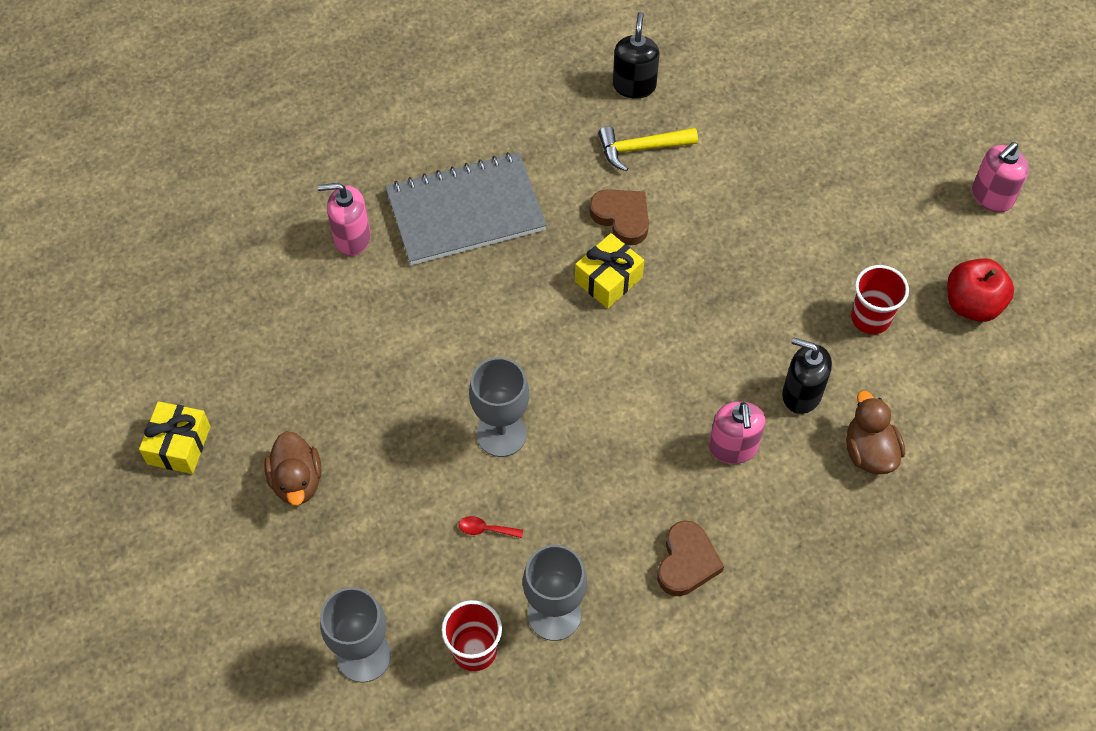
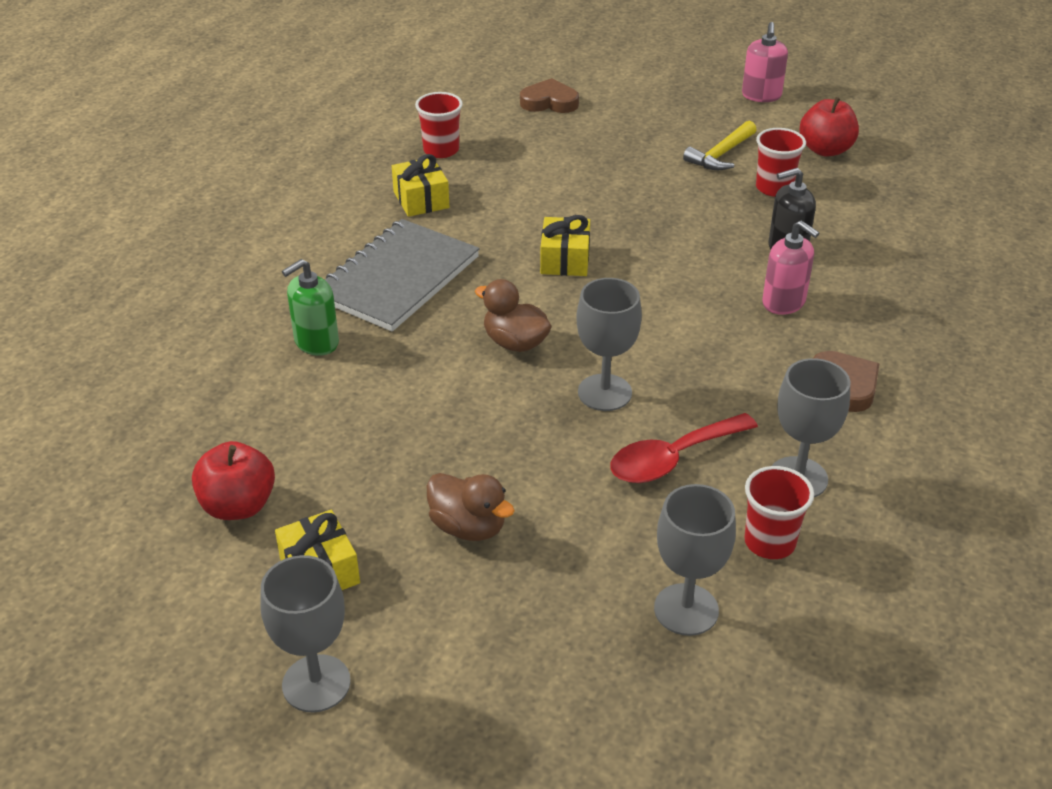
camera: 40 degrees left, 20 degrees down
pink soap dispenser [318,183,371,256] -> green soap dispenser [282,259,339,356]
red spoon [459,516,523,538] -> red spoon [610,413,758,483], size x2.40
brown heart [589,189,649,245] -> brown heart moved to [520,78,579,113]
yellow hammer [598,126,698,172] -> yellow hammer moved to [683,121,757,170]
black soap dispenser [613,12,659,98] -> red cup [415,92,463,158]
brown duck [846,390,905,474] -> brown duck moved to [475,279,552,352]
none -> red apple [192,441,275,520]
none -> grey goblet [260,555,351,712]
none -> yellow gift [392,154,449,217]

